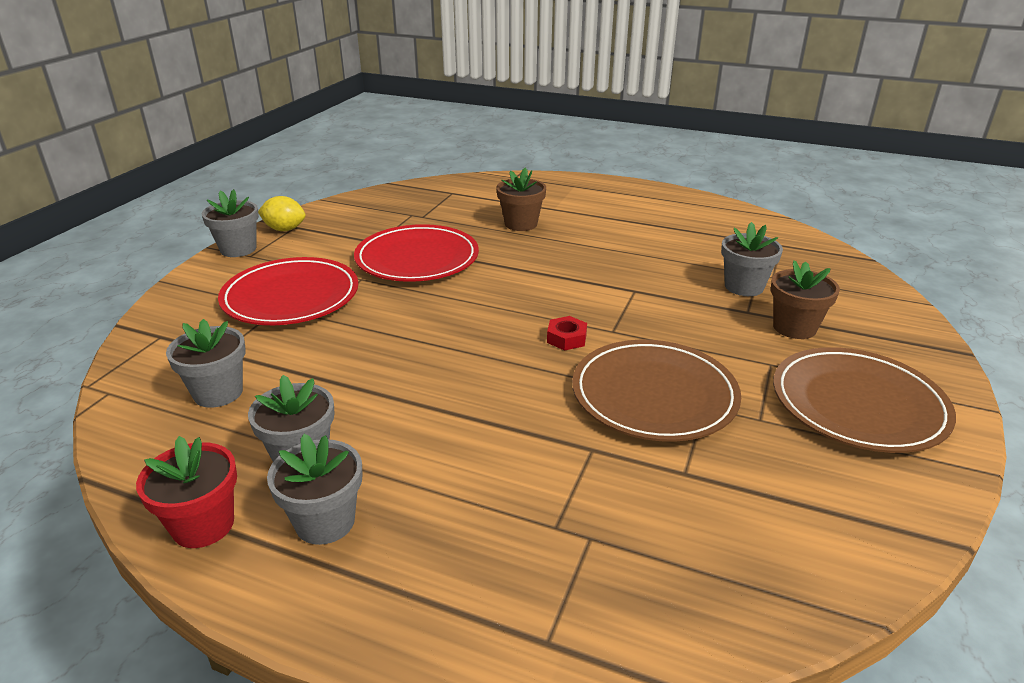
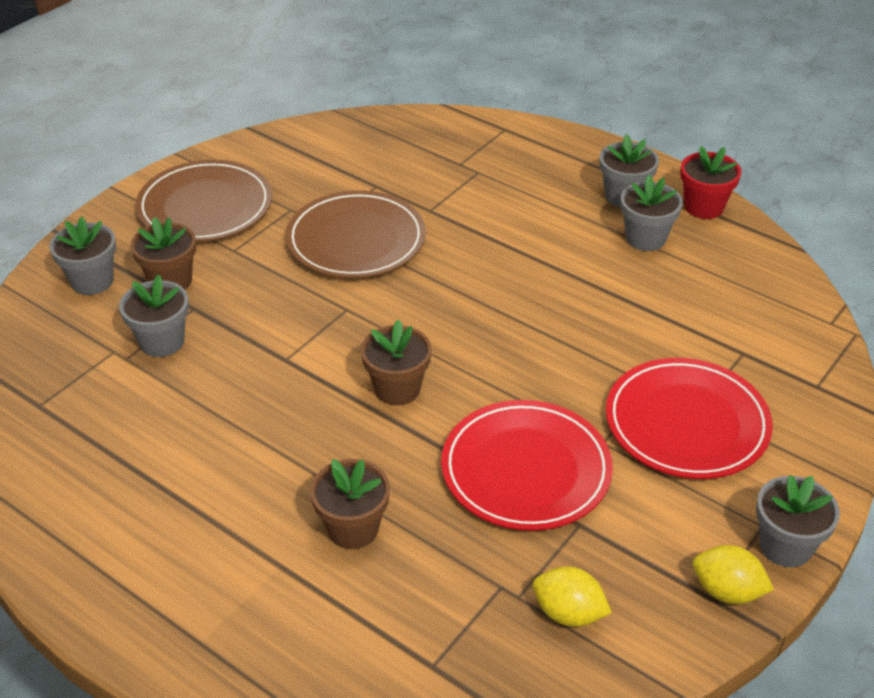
camera: 165 degrees left, 10 degrees up
grey flower pot [166,319,246,408] -> grey flower pot moved to [49,216,116,295]
red nut [547,316,587,351] -> none
none -> brown flower pot [361,319,432,405]
none -> yellow lemon [533,566,612,627]

